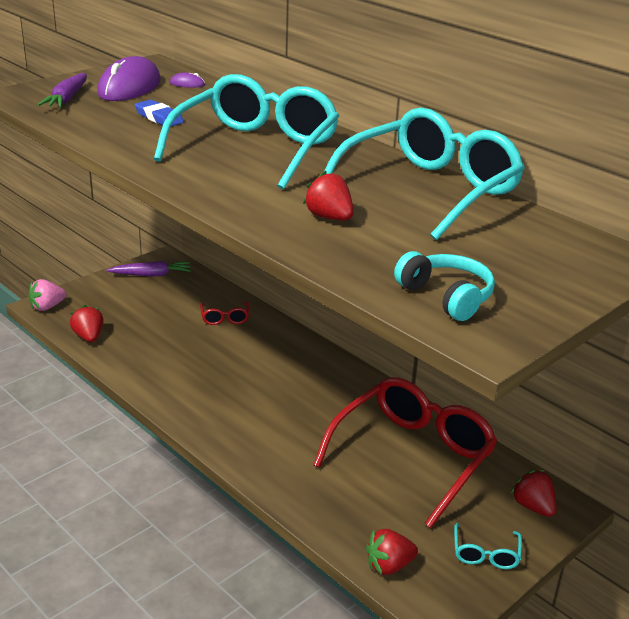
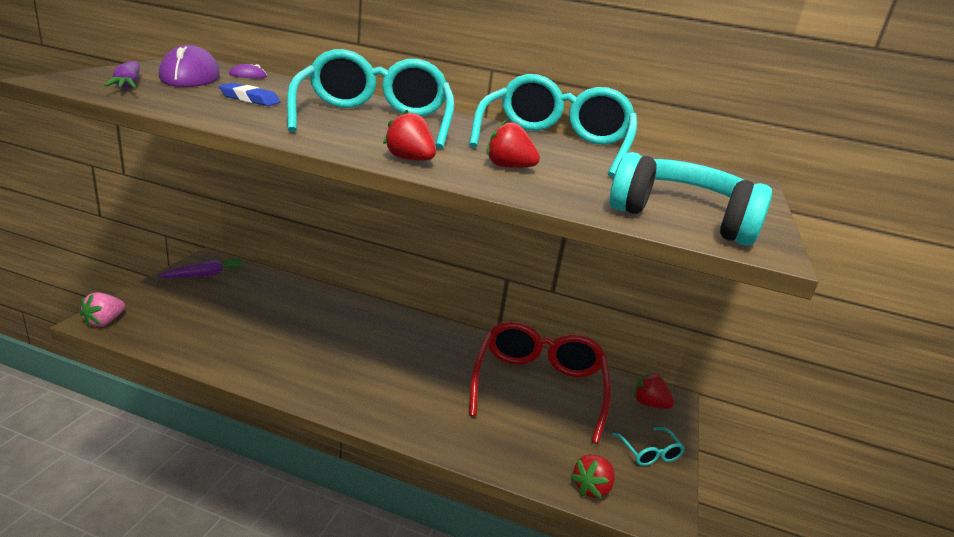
camera: 30 degrees left, 5 degrees down
red strawberry [70,305,104,342] -> red strawberry moved to [383,110,436,161]
red glasses [200,301,249,325] -> none
turquoise headphones [394,251,495,321] -> turquoise headphones [610,152,772,246], size x1.61

